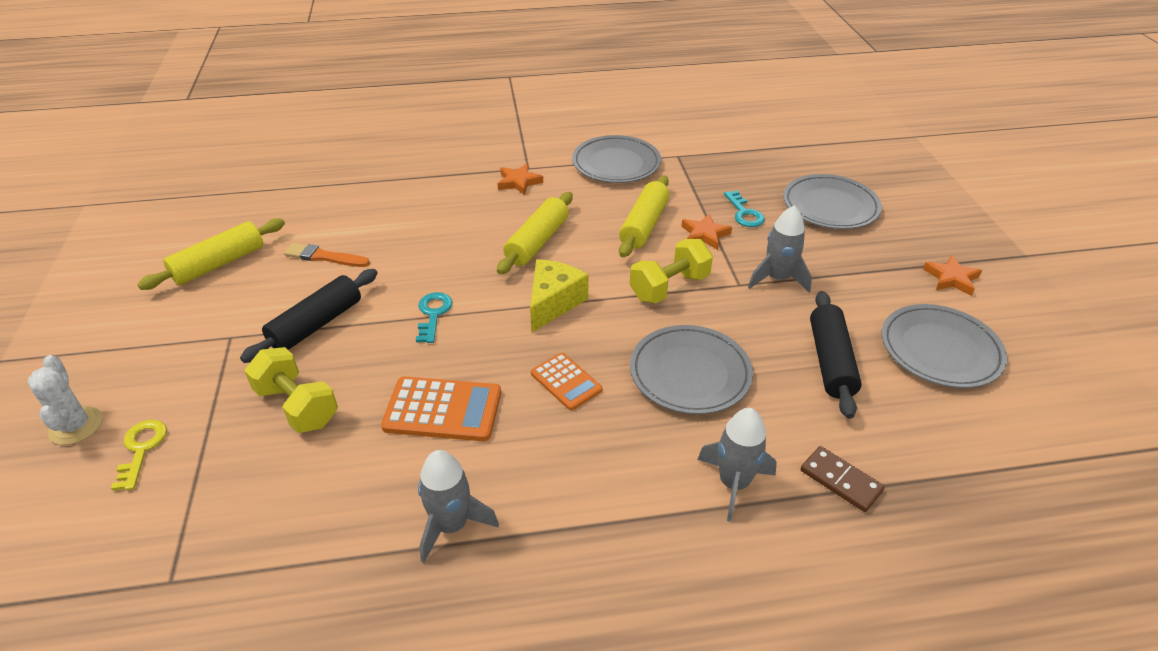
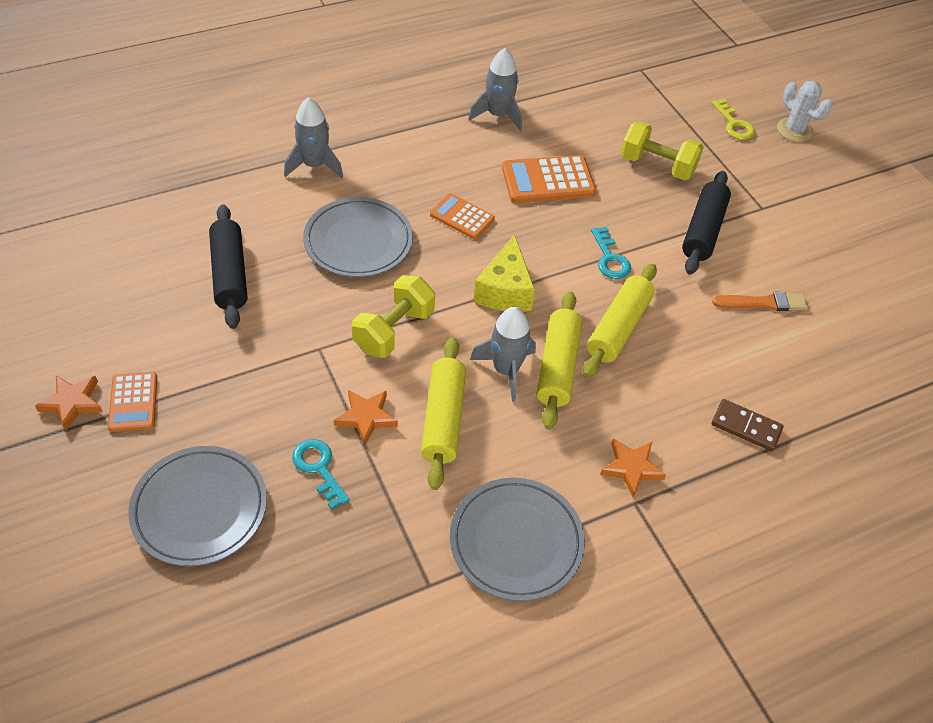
camera: 160 degrees right, 10 degrees up
yellow rolling pin [137,218,285,290] -> yellow rolling pin moved to [583,264,657,378]
grey rocket [748,205,812,293] -> grey rocket moved to [470,307,536,402]
brown domino [801,446,885,512] -> brown domino moved to [711,399,784,451]
grey plate [882,304,1007,388] -> none
none -> orange calculator [108,372,157,432]

